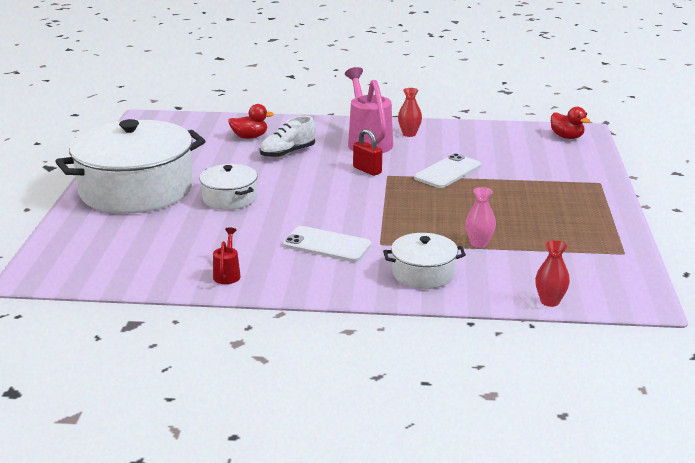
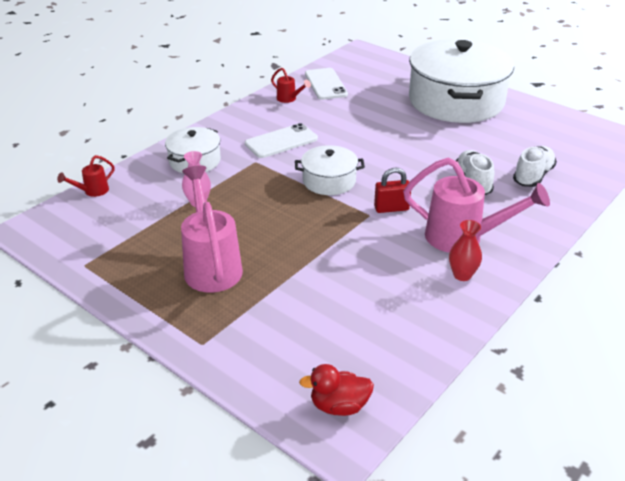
camera: 125 degrees right, 10 degrees up
white pot [199,164,258,210] -> white pot moved to [295,145,365,195]
red duck [228,104,274,139] -> white shoe [513,146,557,187]
white phone [414,154,481,188] -> white phone moved to [305,68,348,100]
red vase [535,240,570,307] -> red watering can [57,155,115,197]
none -> pink watering can [181,165,243,293]

